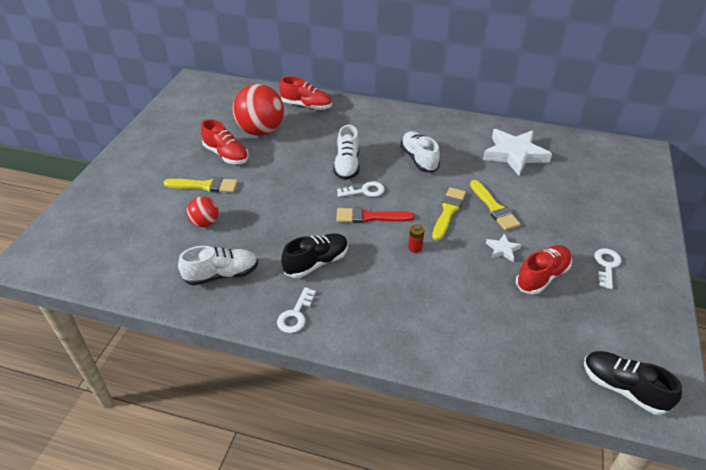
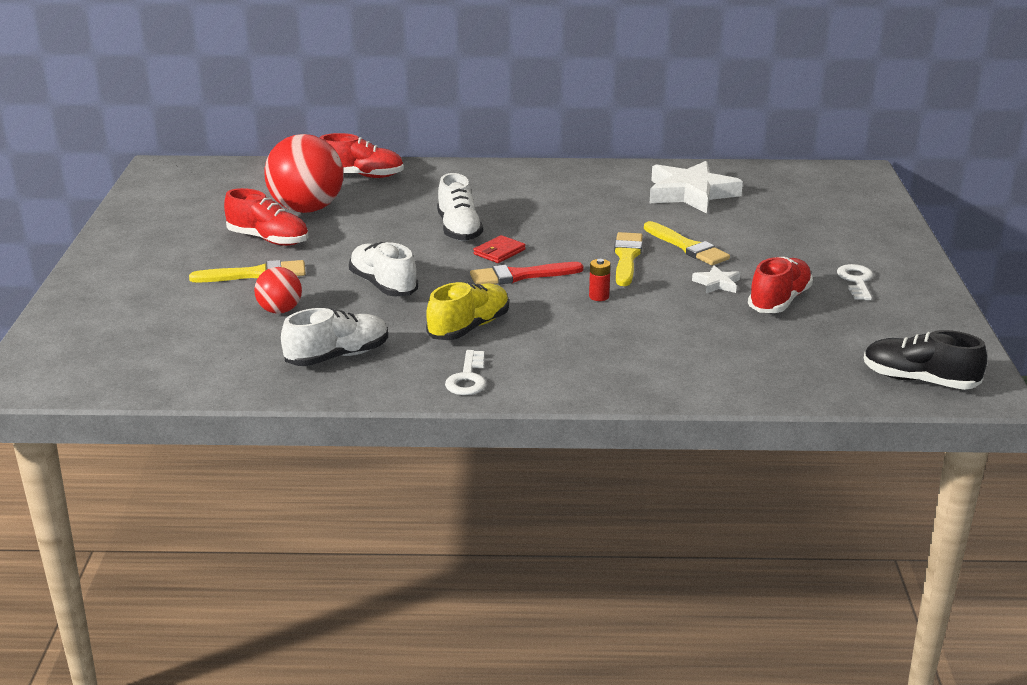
camera: 15 degrees left, 15 degrees down
black shoe [281,233,348,278] -> yellow shoe [426,282,509,340]
white key [337,181,385,197] -> red wallet [473,235,526,263]
white shoe [400,131,440,172] -> white shoe moved to [349,242,418,297]

